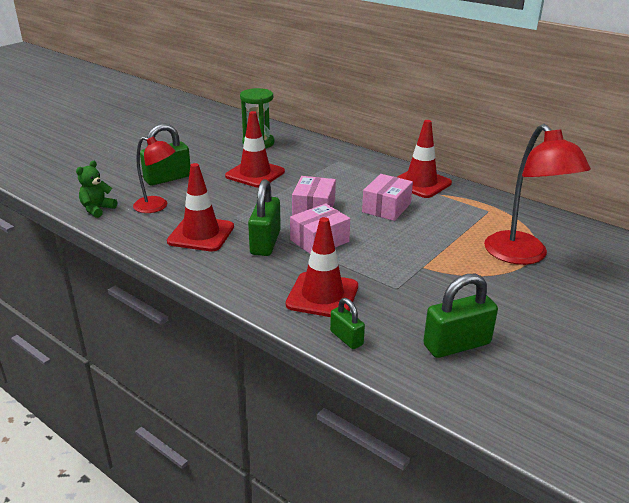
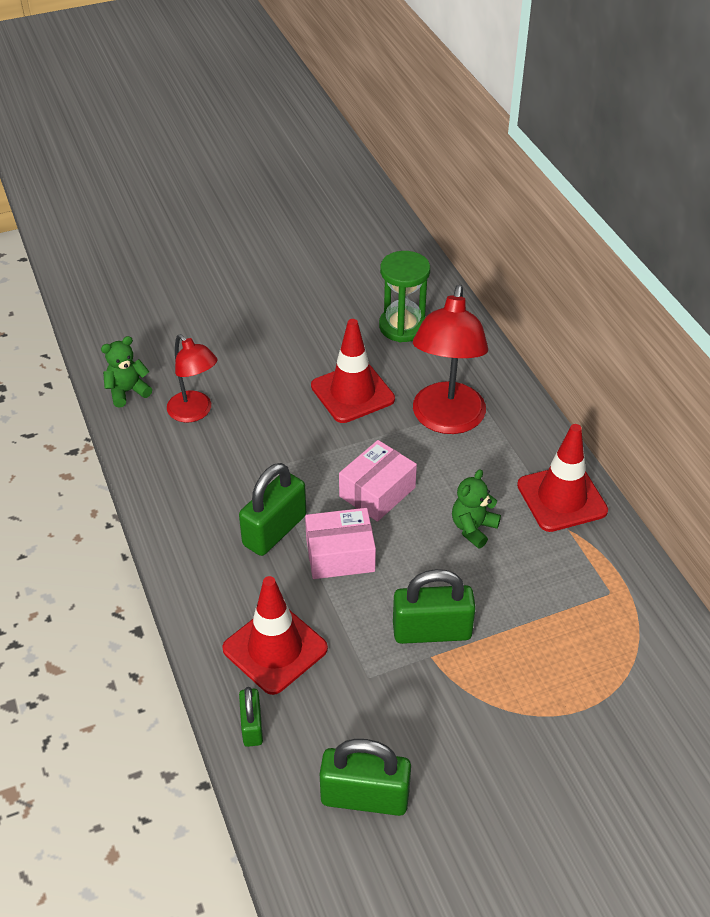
camera: 30 degrees right, 15 degrees up
green padlock [140,124,190,186] -> green padlock moved to [393,569,476,644]
red traffic cone [167,163,234,252] -> none
pink box [362,174,413,221] -> green teddy bear [452,469,501,548]
red lamp [484,124,591,265] -> red lamp moved to [413,285,488,434]

